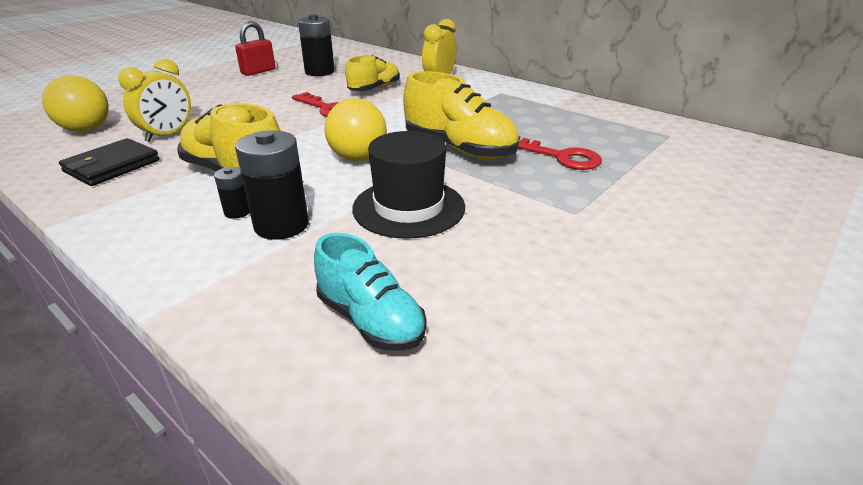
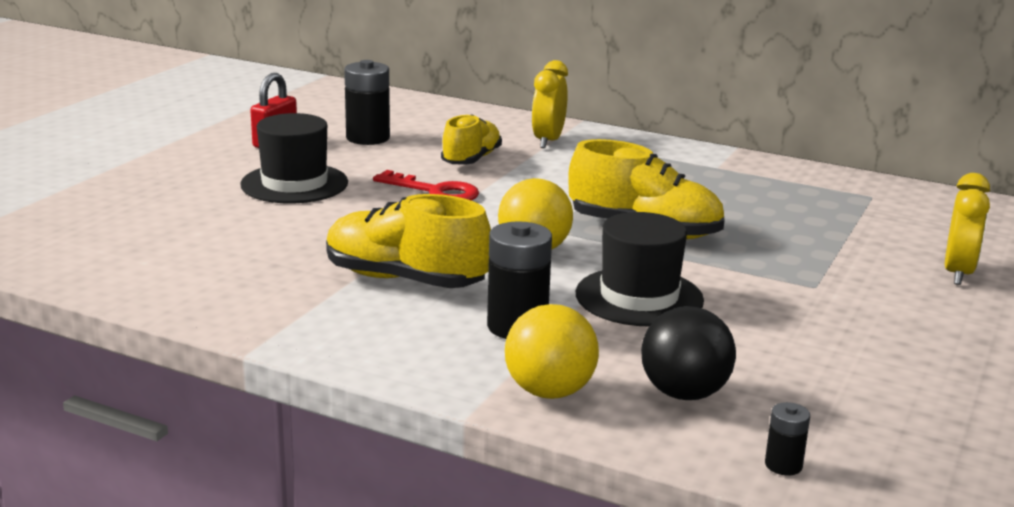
camera: 15 degrees left, 10 degrees down
yellow ball [42,75,109,132] -> yellow ball moved to [505,304,599,399]
black wallet [59,138,160,186] -> none
yellow clock [118,58,191,142] -> yellow clock moved to [945,173,990,285]
black battery [214,167,250,219] -> black battery moved to [765,402,810,475]
turquoise shoe [314,233,427,350] -> black ball [641,306,736,400]
red key [518,136,602,170] -> none
none -> black hat [240,113,348,203]

